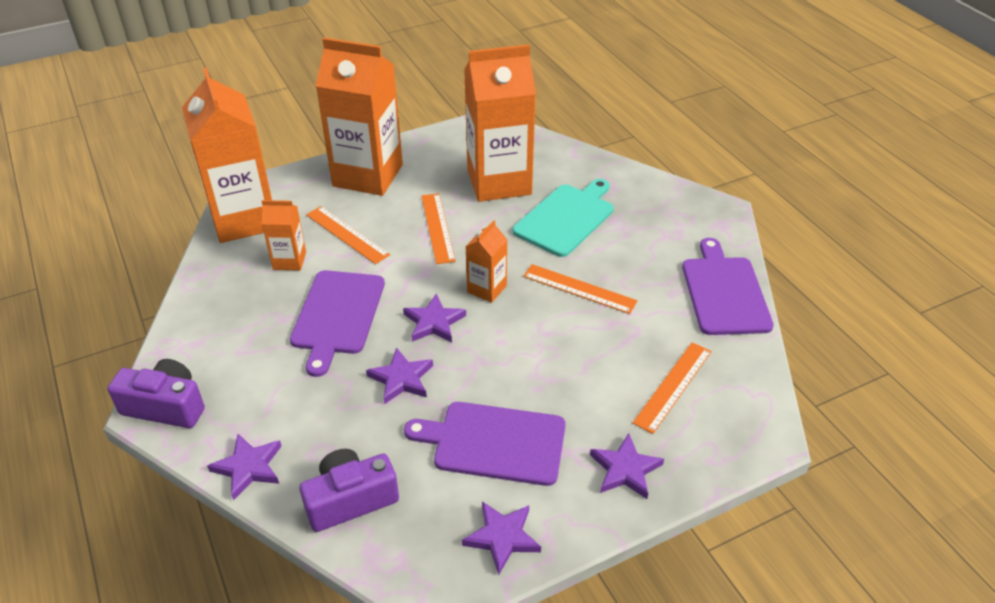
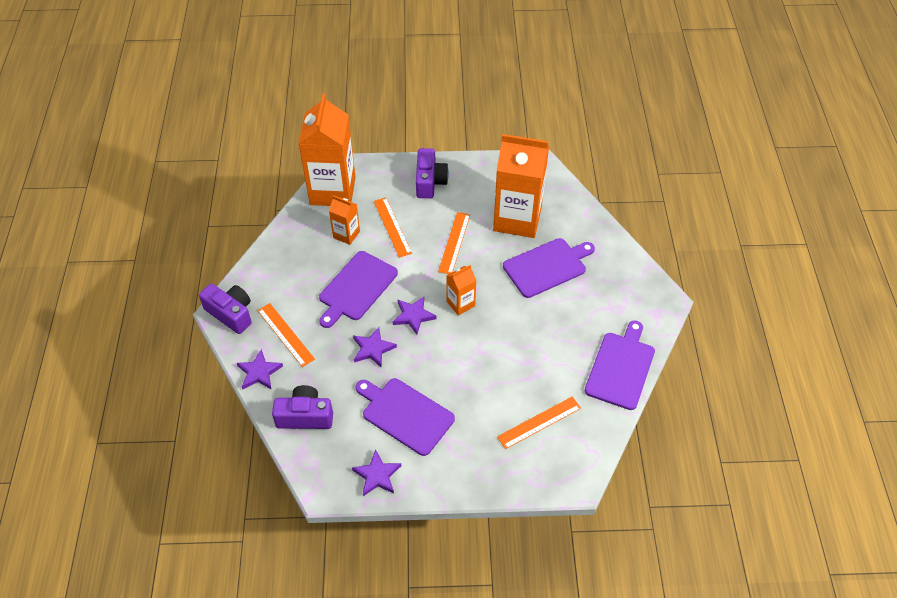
camera: 25 degrees right, 10 degrees up
orange carton [316,37,403,196] -> purple camera [416,148,449,198]
turquoise cutting board [513,179,614,257] -> purple cutting board [503,238,595,298]
orange ruler [523,264,638,314] -> orange ruler moved to [257,303,315,367]
purple star [590,433,664,499] -> none

